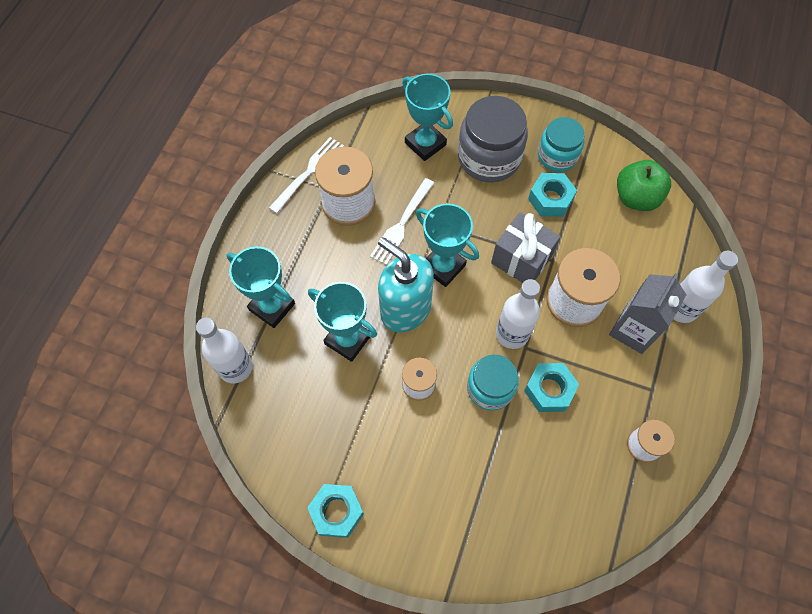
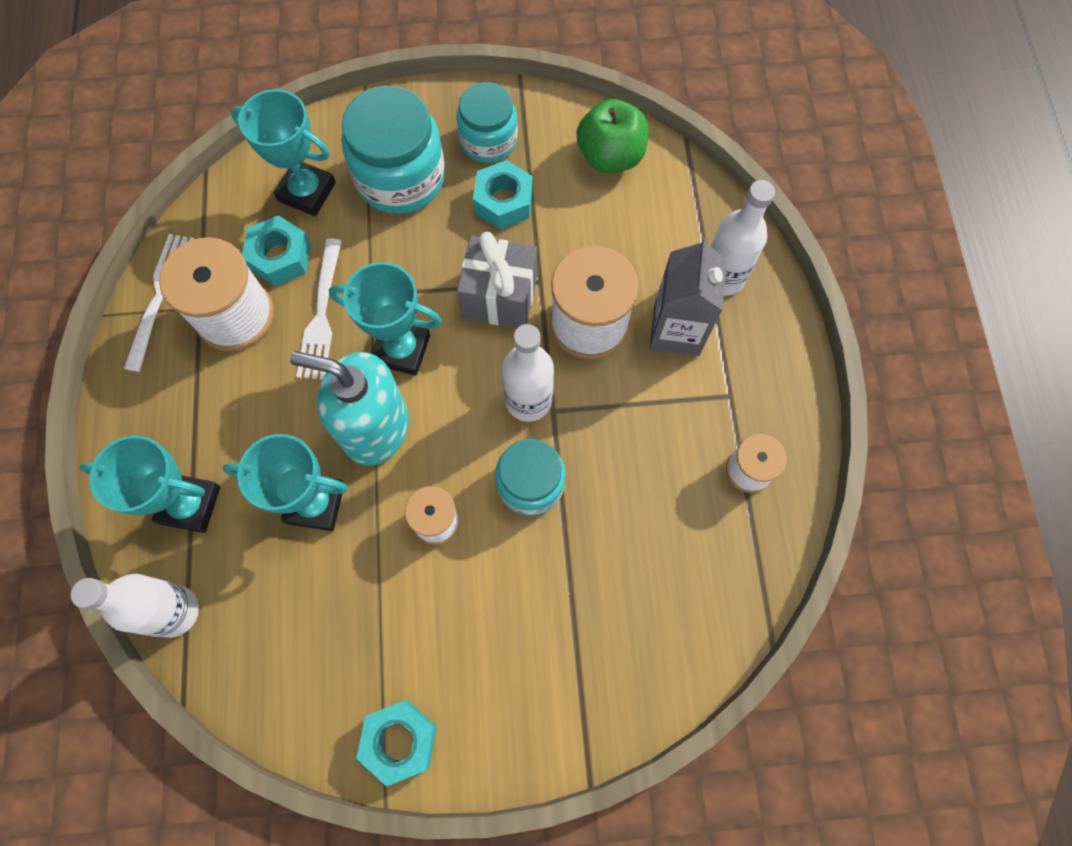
camera: 25 degrees left, 5 degrees up
grey jar [458,96,528,182] -> turquoise jar [342,86,445,214]
turquoise nut [524,363,579,412] -> turquoise nut moved to [242,215,311,286]

